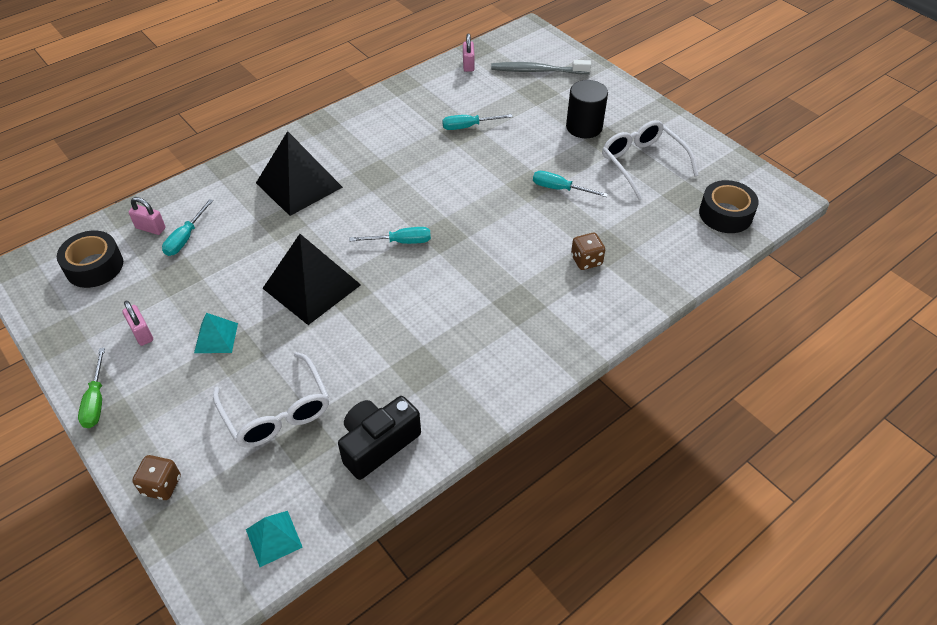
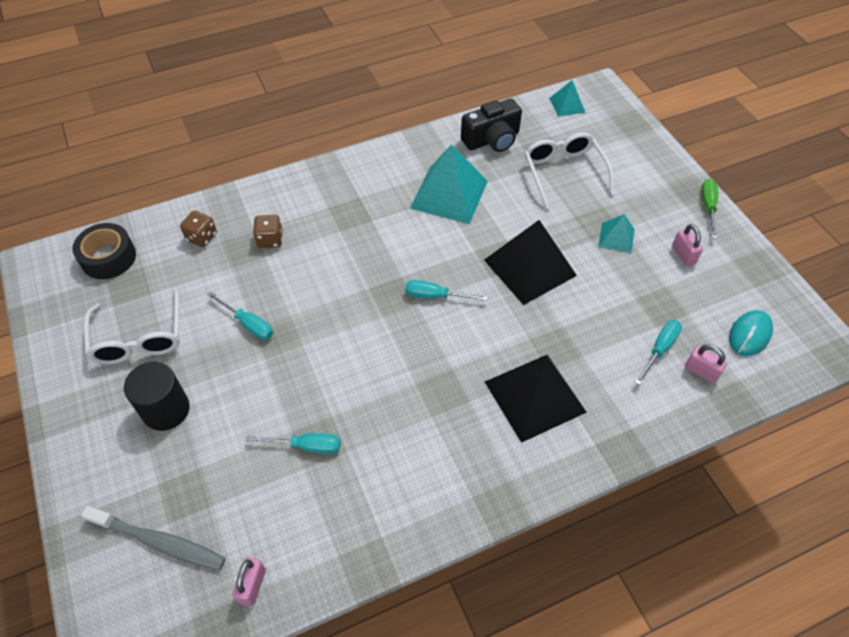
camera: 165 degrees left, 5 degrees up
black tape [57,231,123,288] -> turquoise mouse [729,310,773,356]
brown dice [132,455,181,500] -> brown dice moved to [180,210,217,247]
none -> turquoise pyramid [410,144,488,224]

